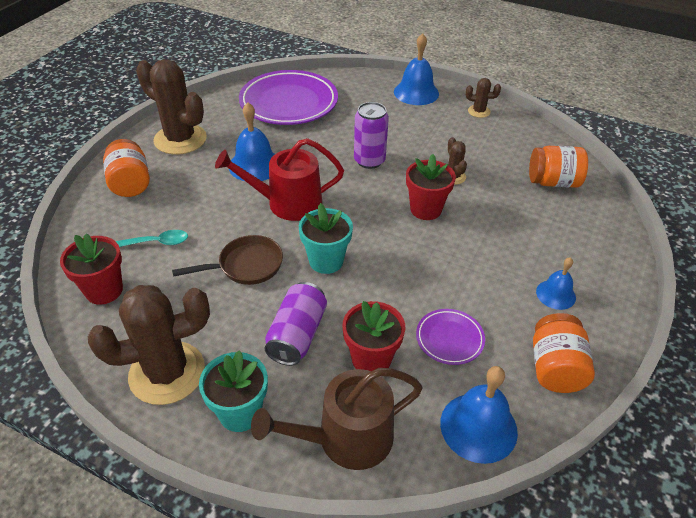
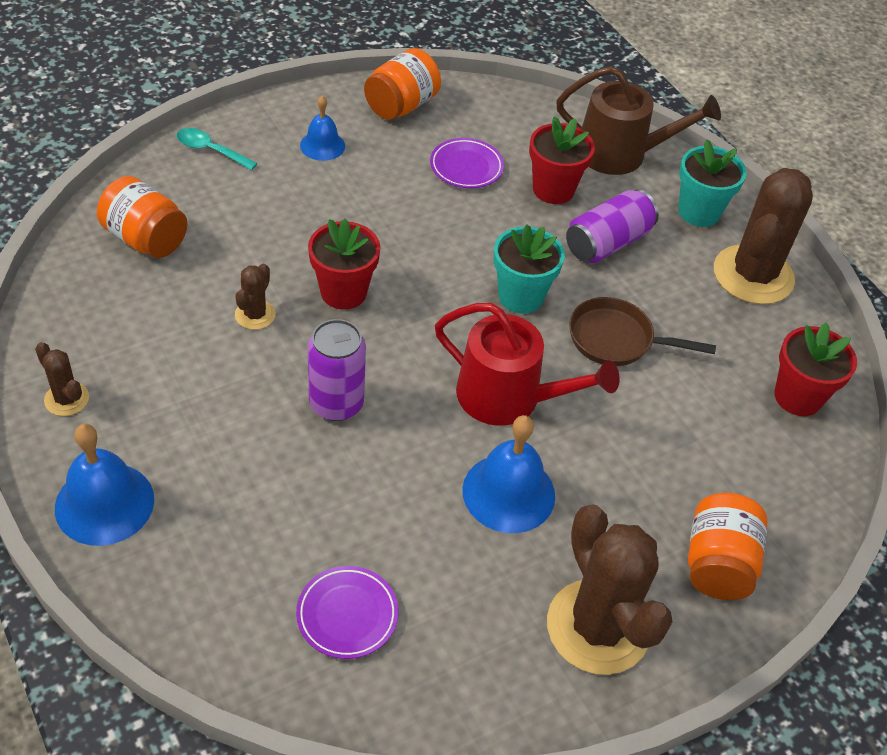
camera: 150 degrees left, 5 degrees up
brown cactus [88,285,210,405] -> brown cactus turned 75 degrees counterclockwise [714,168,813,304]
turquoise spoon [116,230,188,247] -> turquoise spoon moved to [177,128,258,171]
purple plate [239,70,338,125] -> purple plate [296,566,398,659], size x0.47
blue bell [440,366,518,464] -> none

